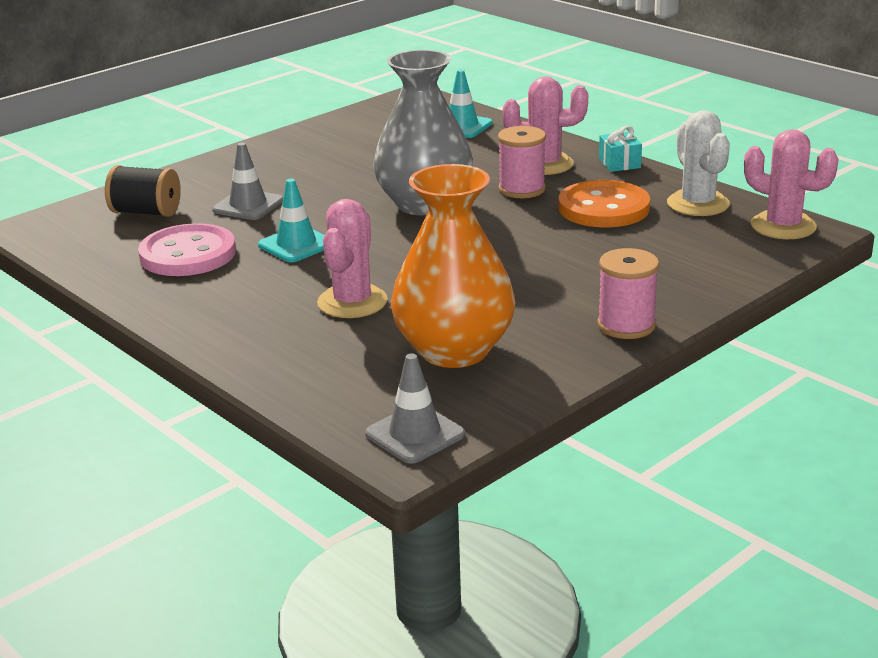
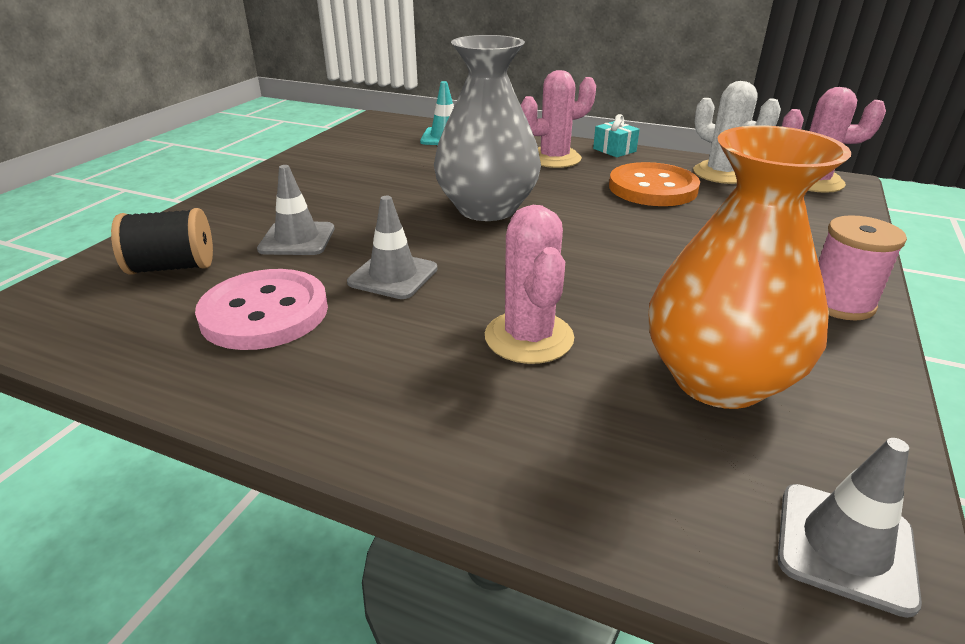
camera: 25 degrees left, 5 degrees up
turquoise traffic cone [258,179,325,262] -> grey traffic cone [347,196,438,299]
pink spool [498,126,546,198] -> none

